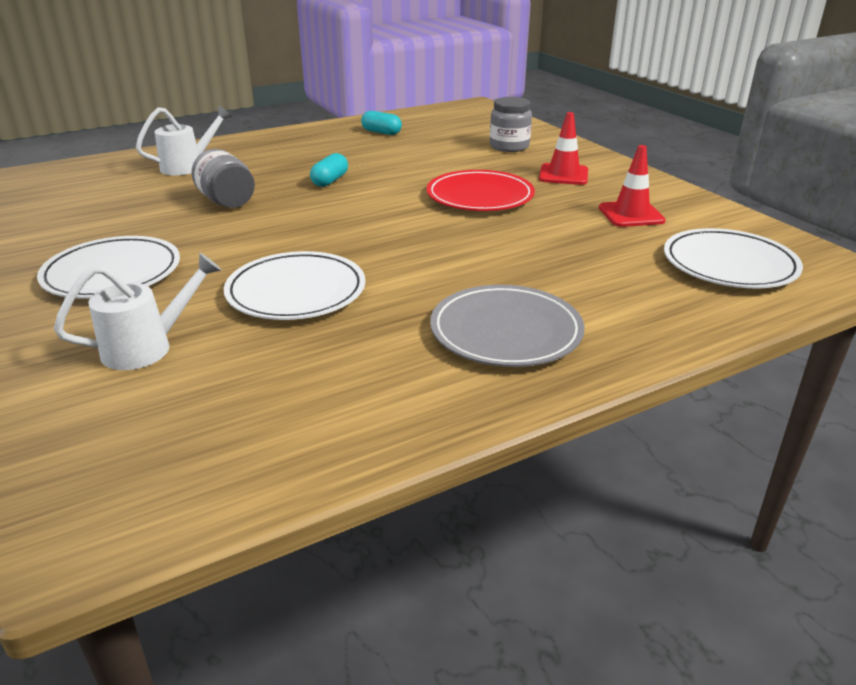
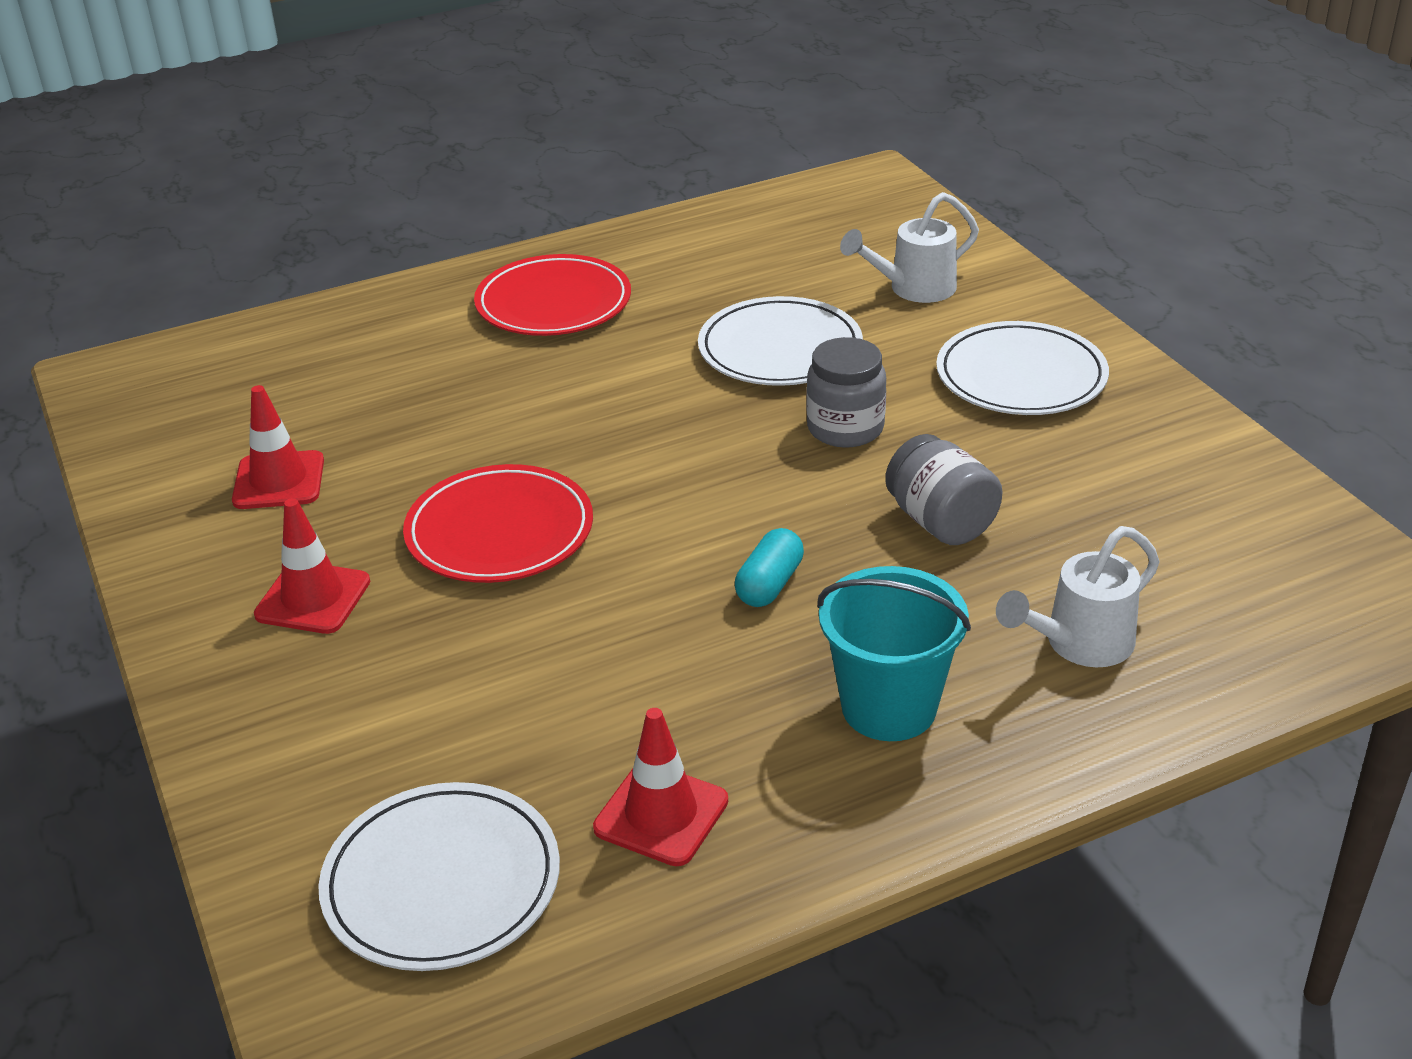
camera: 175 degrees left, 5 degrees up
turquoise capsule [361,111,402,135] -> red traffic cone [593,708,728,866]
grey plate [430,285,584,367] -> red plate [474,254,631,336]
grey jar [490,97,532,152] -> grey jar moved to [806,337,886,448]
white plate [664,228,803,288] -> white plate moved to [318,782,560,971]
none -> turquoise bucket [817,566,971,741]

